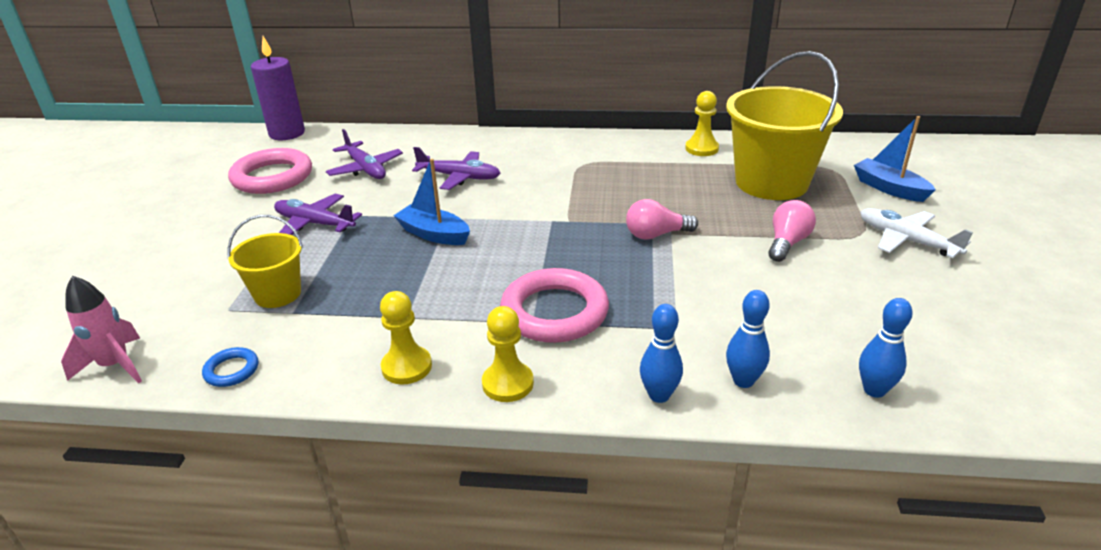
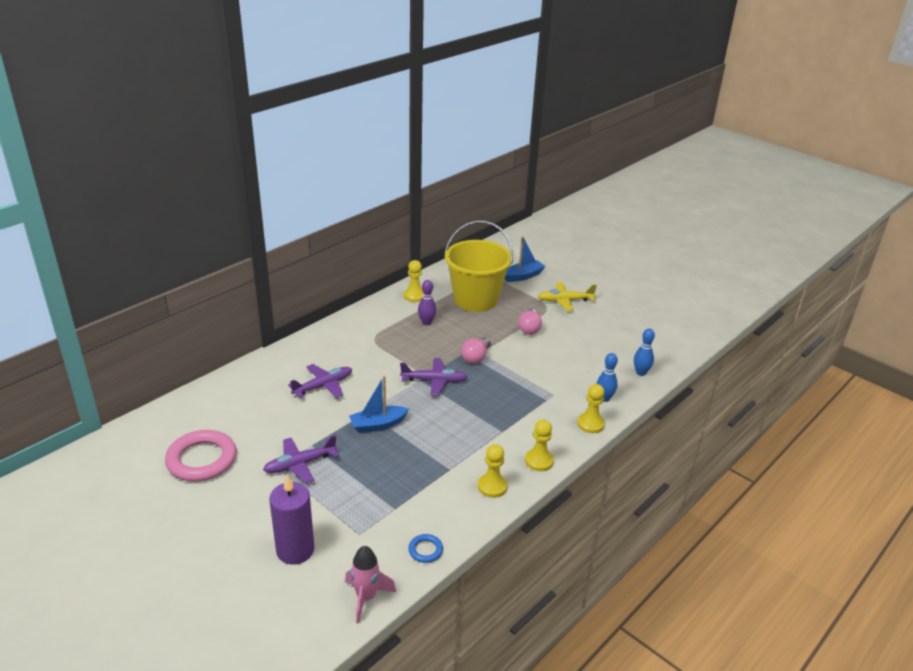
camera: 55 degrees left, 0 degrees up
yellow bucket [227,215,303,308] -> none
purple candle [251,36,305,140] -> purple candle moved to [269,475,314,565]
purple plane [326,129,403,179] -> purple plane moved to [400,358,467,396]
pink ring [500,268,609,343] -> none
blue bowling pin [640,304,683,403] -> yellow pawn [577,384,605,433]
pink light bulb [768,200,816,262] -> pink light bulb turned 150 degrees counterclockwise [518,309,542,335]
blue boat [854,116,936,202] -> blue boat turned 150 degrees clockwise [505,236,545,282]
white plane [860,208,973,258] -> yellow plane [538,282,597,311]
none -> purple bowling pin [418,280,436,325]

